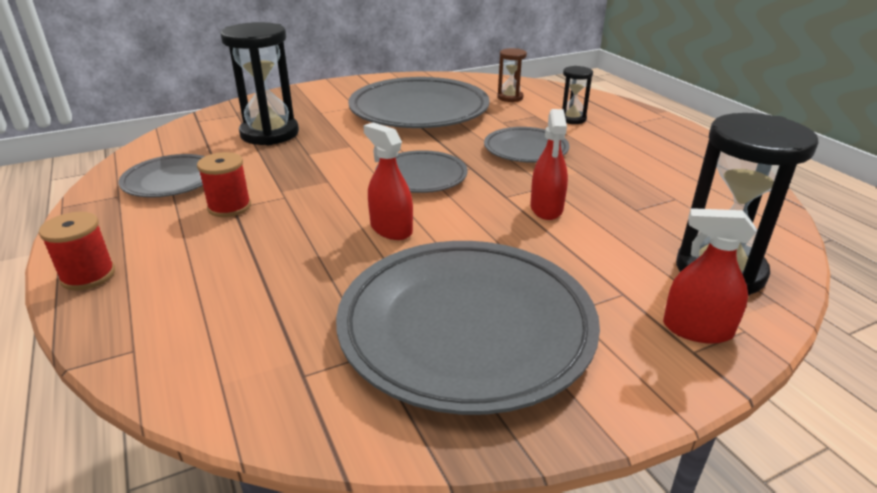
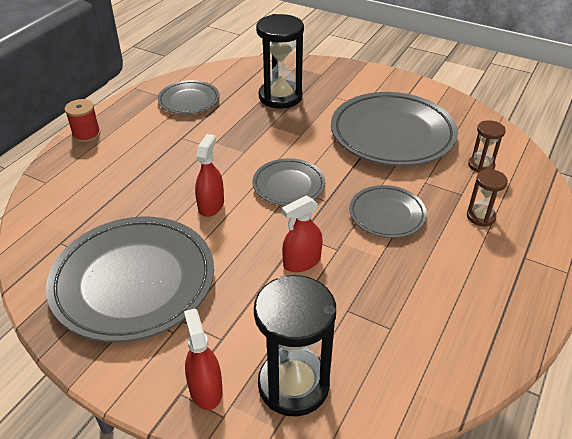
camera: 55 degrees right, 10 degrees up
red spool [197,152,251,217] -> none
black hourglass [562,66,593,124] -> brown hourglass [467,169,508,227]

